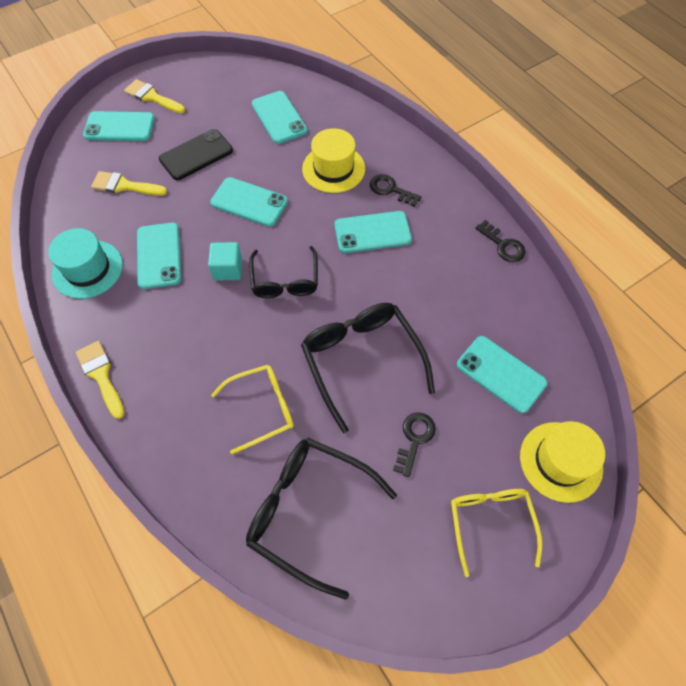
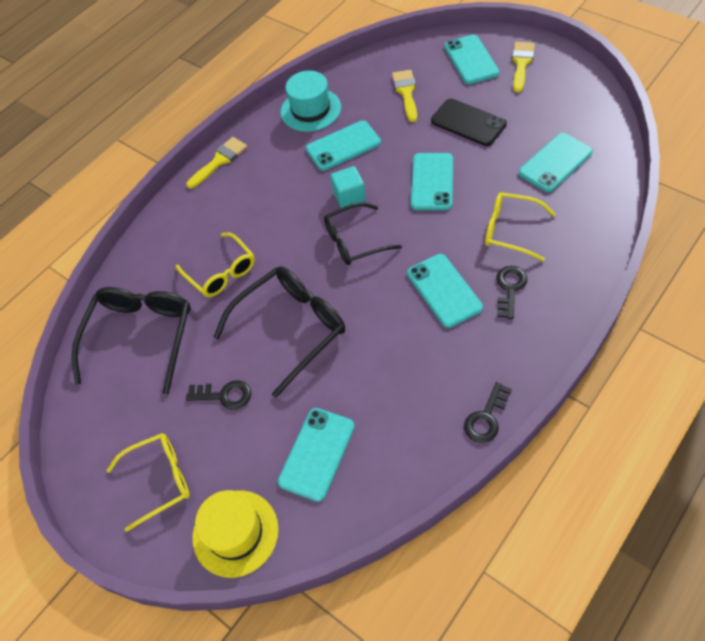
camera: 80 degrees right, 5 degrees down
yellow hat [302,128,365,193] -> yellow glasses [485,192,556,261]

